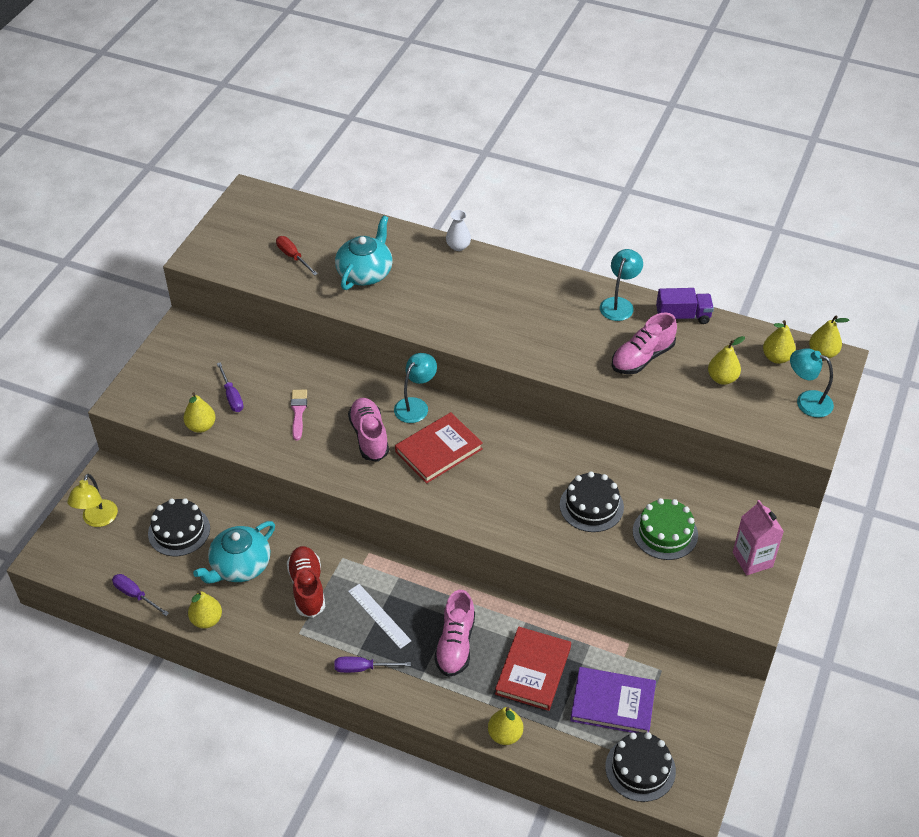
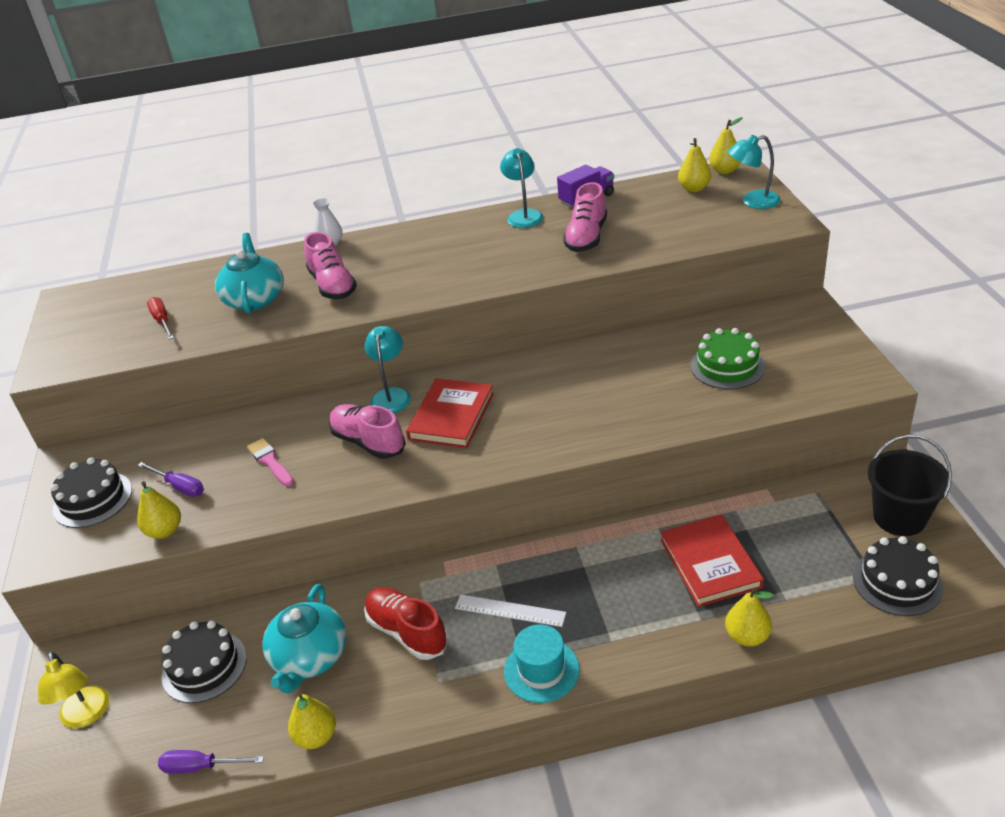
camera: 30 degrees left, 10 degrees down
red screwdriver [276,236,318,276] -> red screwdriver turned 45 degrees clockwise [147,297,174,340]
purple screwdriver [334,657,411,673] -> turquoise hat [504,624,580,703]
pink shoe [434,590,475,677] -> pink shoe moved to [304,232,357,299]
black cake [560,471,624,532] -> black cake moved to [50,458,132,528]
purple book [570,667,656,733] -> none
yellow pear [708,336,745,385] -> none
pink carton [733,500,784,575] -> none
none -> black bucket [868,435,952,536]

